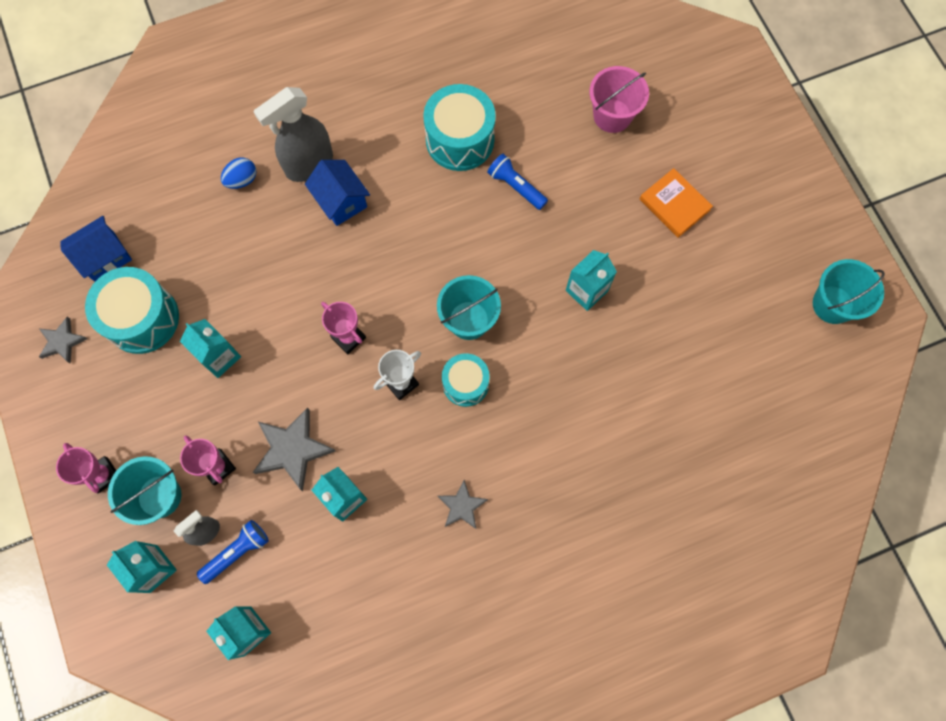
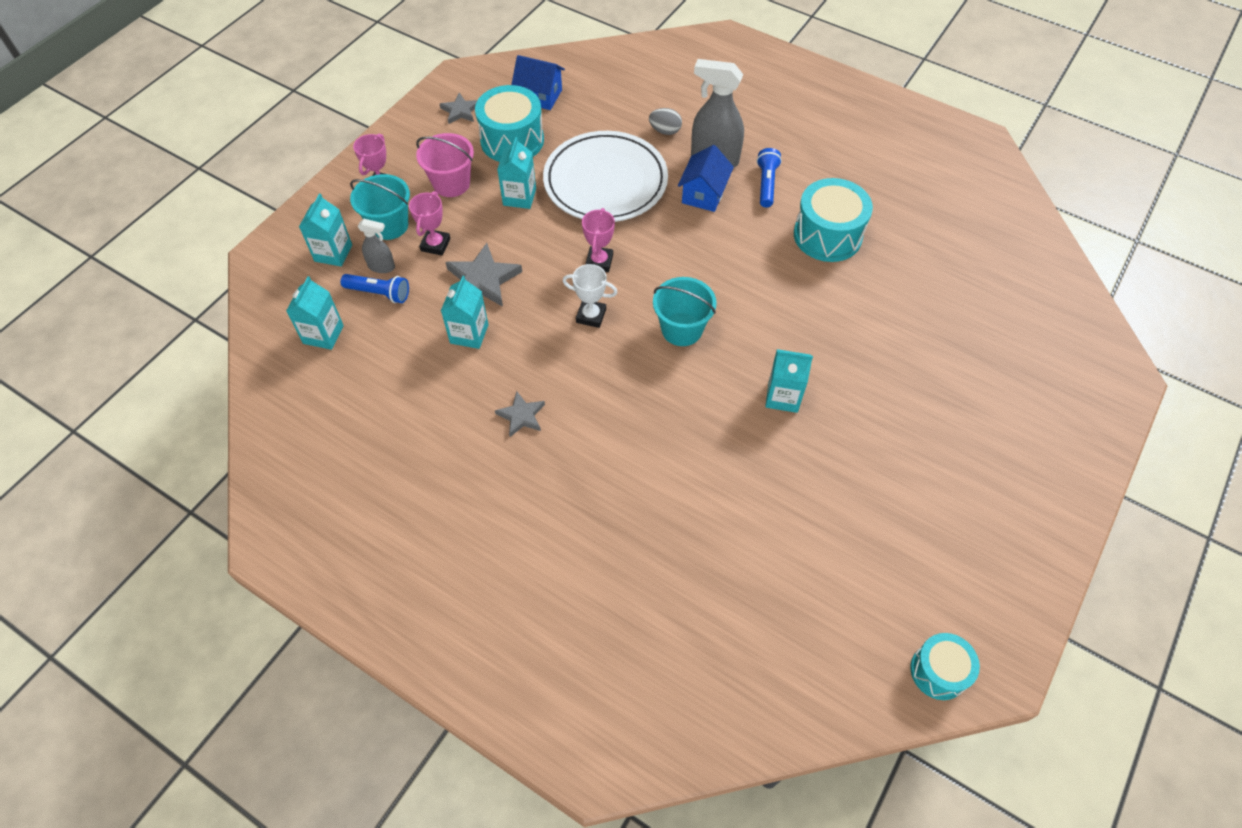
camera: 55 degrees right, 15 degrees down
blue egg [221,157,256,189] -> grey egg [649,108,682,135]
turquoise drum [442,353,490,407] -> turquoise drum moved to [910,633,980,700]
blue flashlight [487,154,548,210] -> blue flashlight moved to [757,148,782,208]
pink bucket [589,66,649,133] -> pink bucket moved to [416,133,474,197]
orange book [640,168,713,238] -> none
turquoise bucket [813,259,885,324] -> none
none -> white plate [543,131,668,222]

